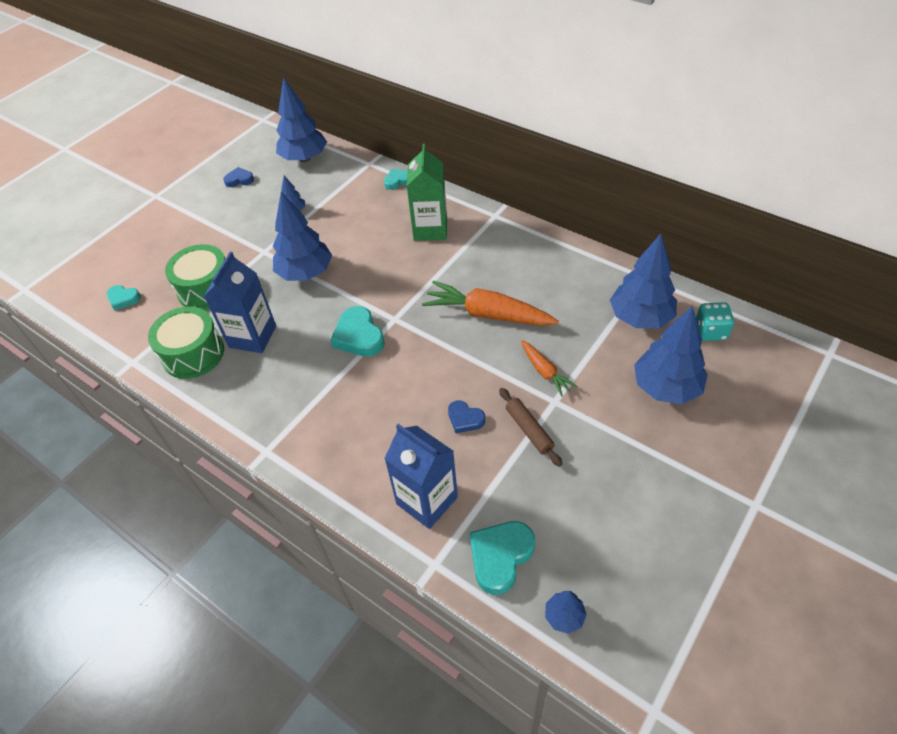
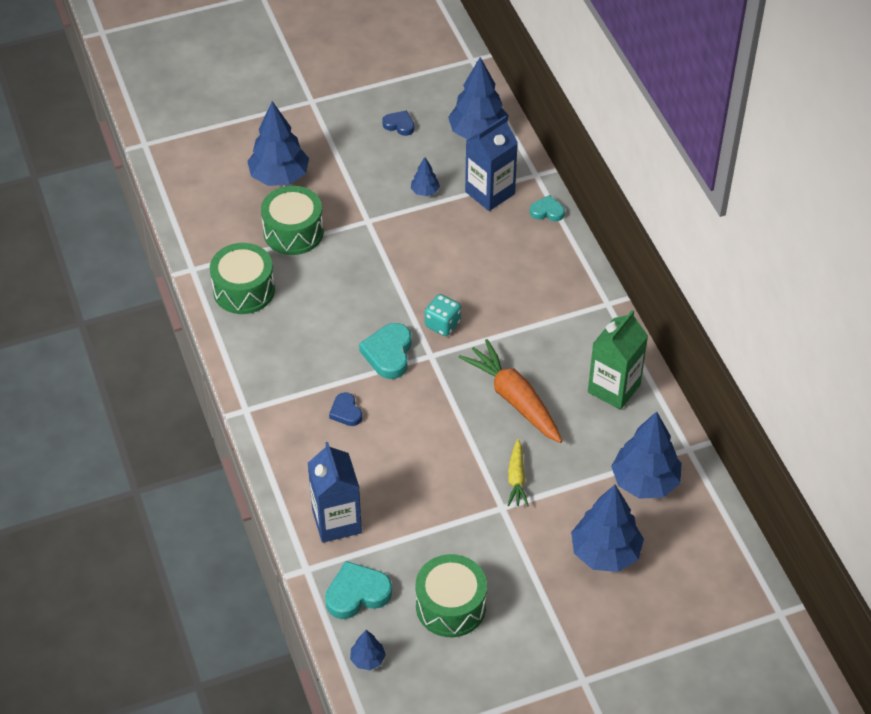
camera: 30 degrees right, 0 degrees up
turquoise heart [107,285,141,311] -> none
blue carton [204,252,276,353] -> blue carton moved to [465,116,518,211]
blue tree [273,192,332,281] -> blue tree moved to [247,101,309,186]
green carton [407,144,447,241] -> green carton moved to [588,310,648,410]
blue heart [448,400,485,433] -> blue heart moved to [329,392,362,426]
brown rolling pin [499,388,562,467] -> none
orange carrot [521,340,578,397] -> yellow carrot [507,439,529,507]
turquoise dice [696,302,735,341] -> turquoise dice moved to [425,294,461,336]
none -> green drum [416,554,487,637]

